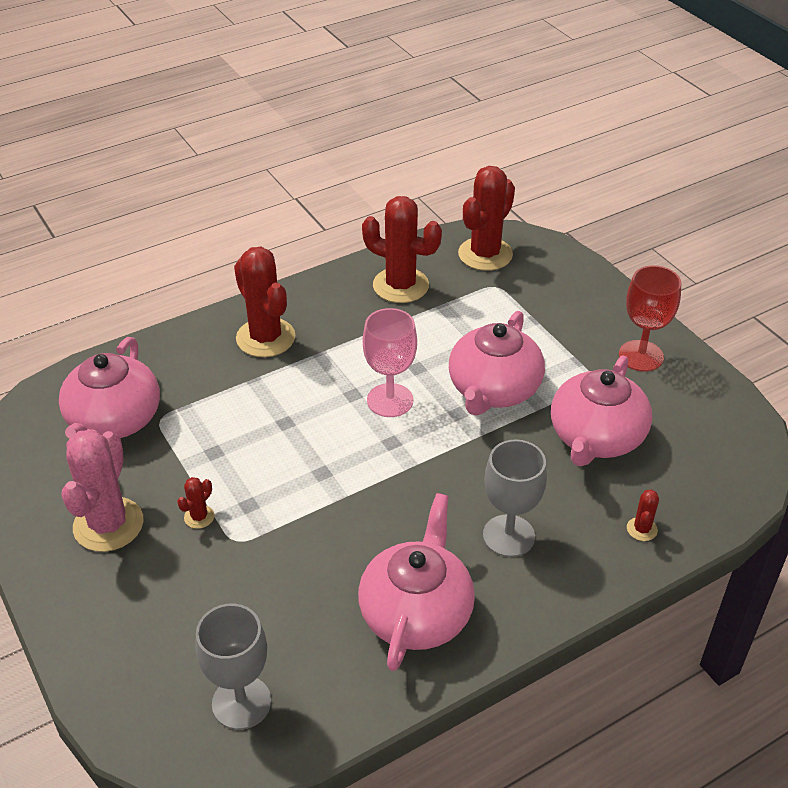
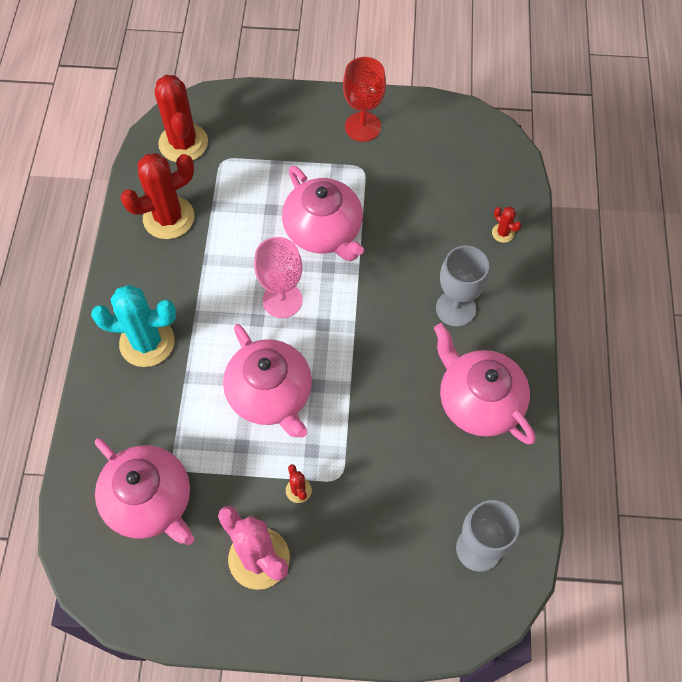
camera: 55 degrees left, 20 degrees up
red cactus [234,246,295,357] -> turquoise cactus [91,284,176,367]
pink teapot [551,355,652,466] -> pink teapot moved to [223,324,312,438]

